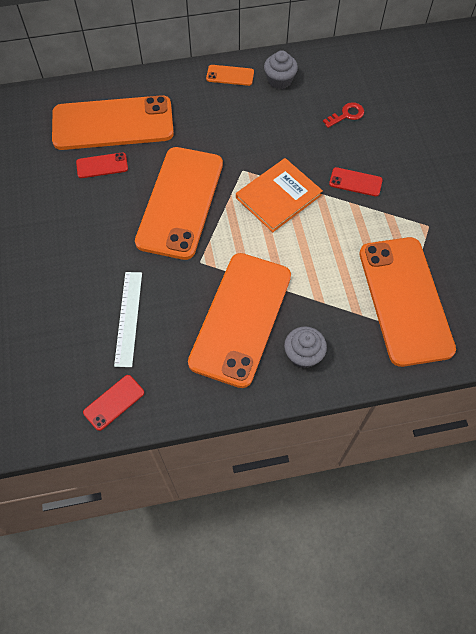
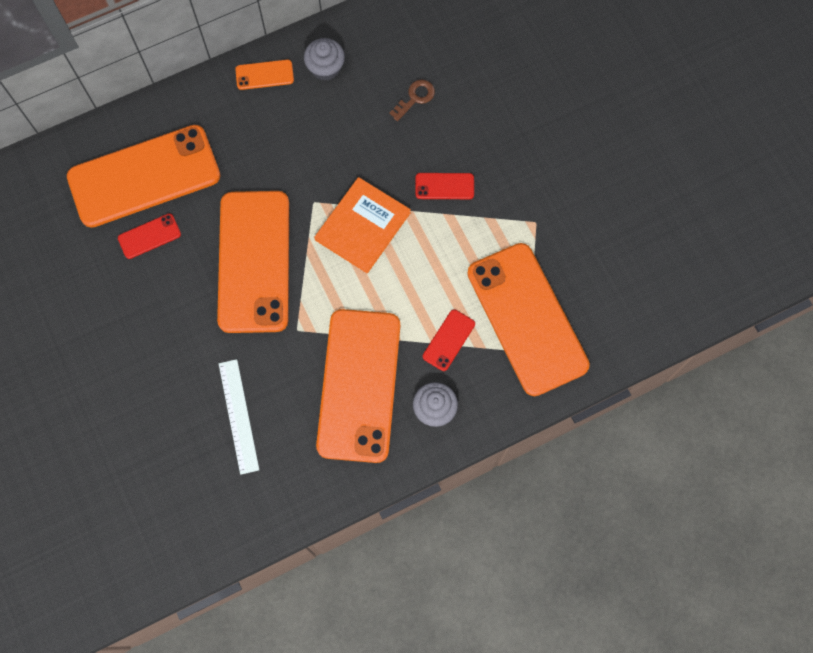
camera: 15 degrees left, 10 degrees up
red phone [83,375,144,431] -> red phone moved to [423,309,475,371]
red key [323,102,364,128] -> brown key [390,79,435,121]

